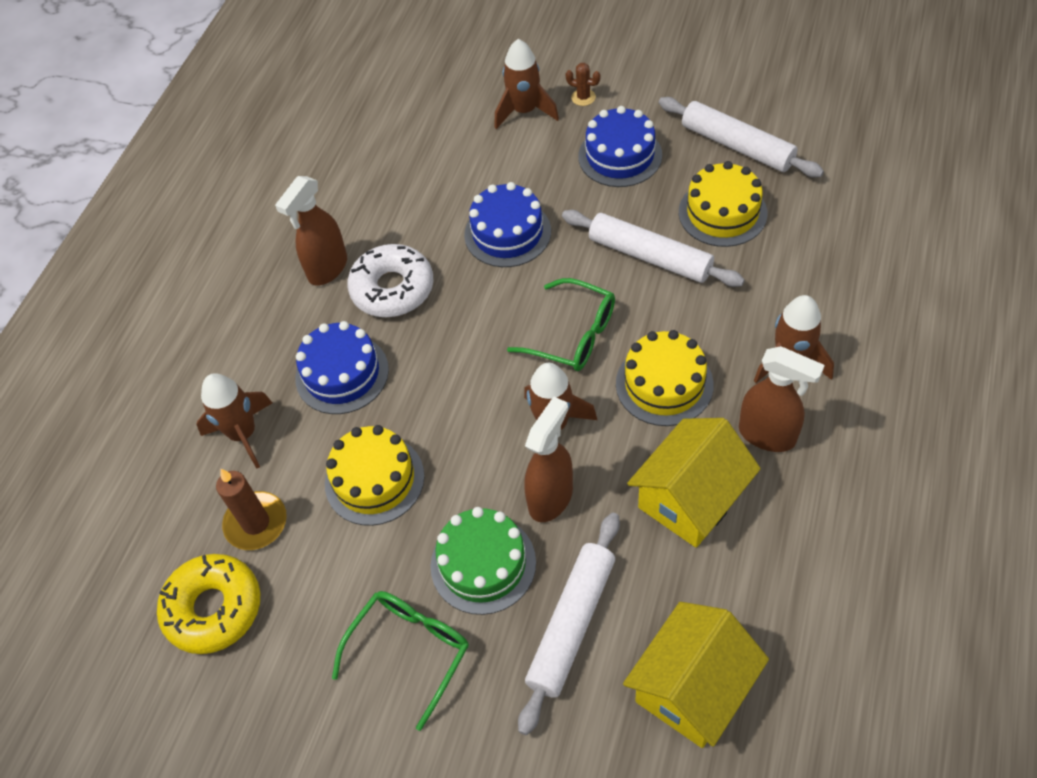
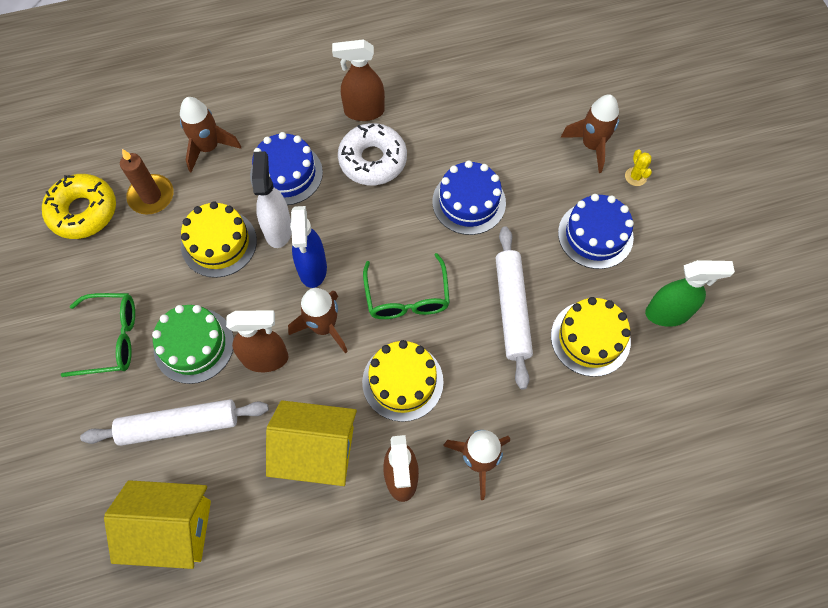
camera: 50 degrees right, 10 degrees up
brown cactus [565,63,600,106] -> yellow cactus [625,149,652,186]
white rolling pin [659,97,824,178] -> green spray bottle [645,260,735,327]
none -> white spray bottle [252,151,292,248]
none -> blue spray bottle [290,206,327,288]

